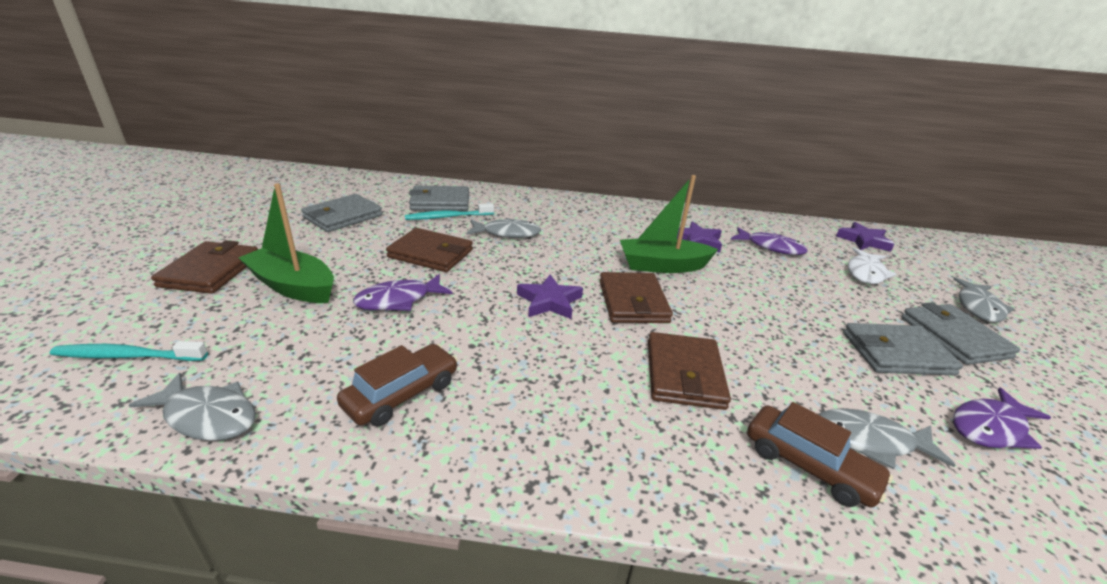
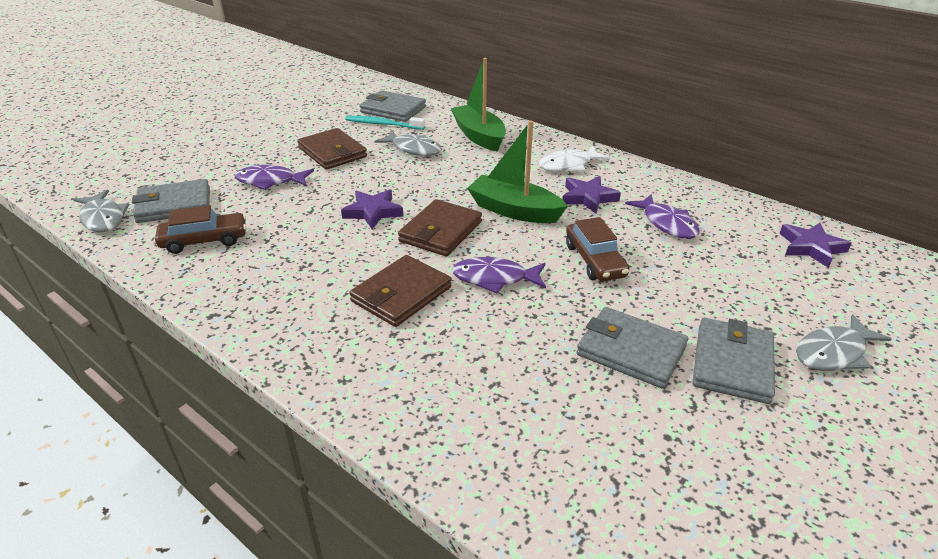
camera: 35 degrees right, 5 degrees up
turquoise toothbrush [50,341,208,361] -> none
brown wallet [151,240,258,294] -> none
green boat [238,184,334,303] -> green boat moved to [450,58,506,152]
grey wallet [301,194,383,232] -> grey wallet moved to [132,179,210,223]
brown car [747,402,893,507] -> brown car moved to [566,217,629,281]
grey fish [818,408,955,469] -> none
white fish [848,248,896,284] -> white fish moved to [539,146,610,171]
purple fish [953,387,1051,449] -> purple fish moved to [452,257,546,293]

